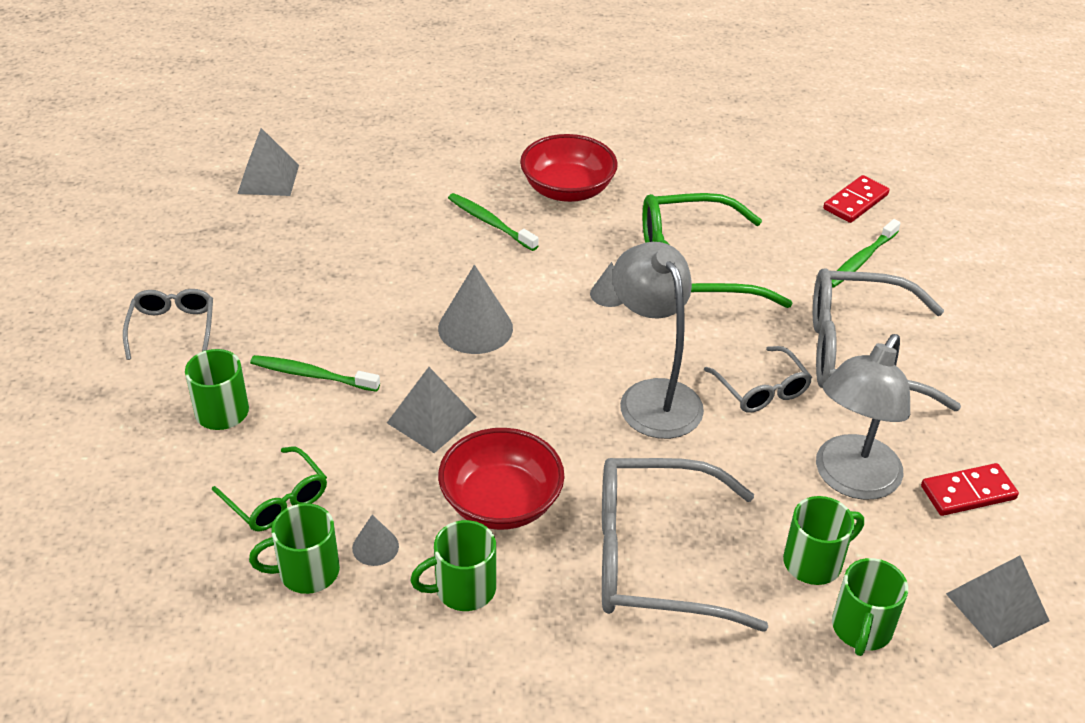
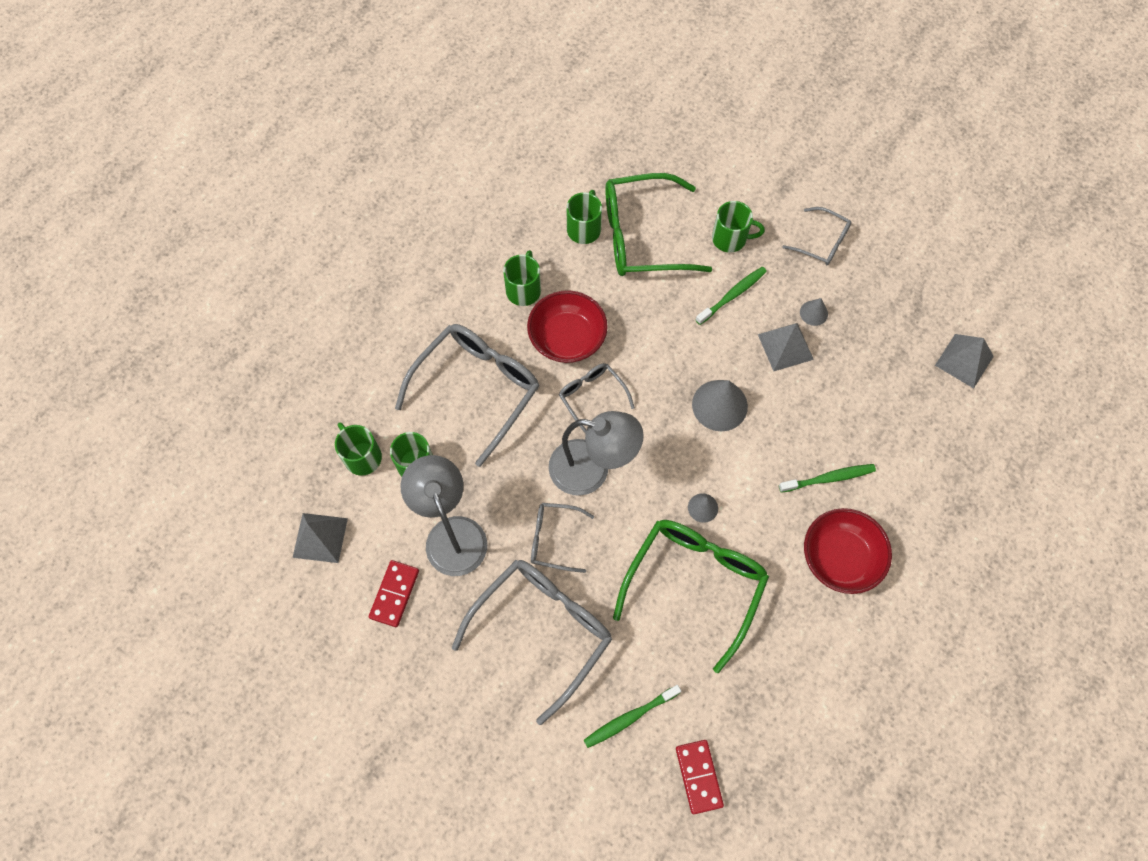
camera: 125 degrees right, 25 degrees up
green glasses [212,447,327,531] -> green glasses [605,173,712,276], size x1.91
grey cone [352,515,399,566] -> grey cone moved to [800,298,828,326]
grey pyramid [387,367,476,453] -> grey pyramid moved to [758,323,814,371]
green toothbrush [832,219,901,288] -> green toothbrush turned 105 degrees counterclockwise [583,685,681,748]
none -> grey glasses [559,363,635,434]

